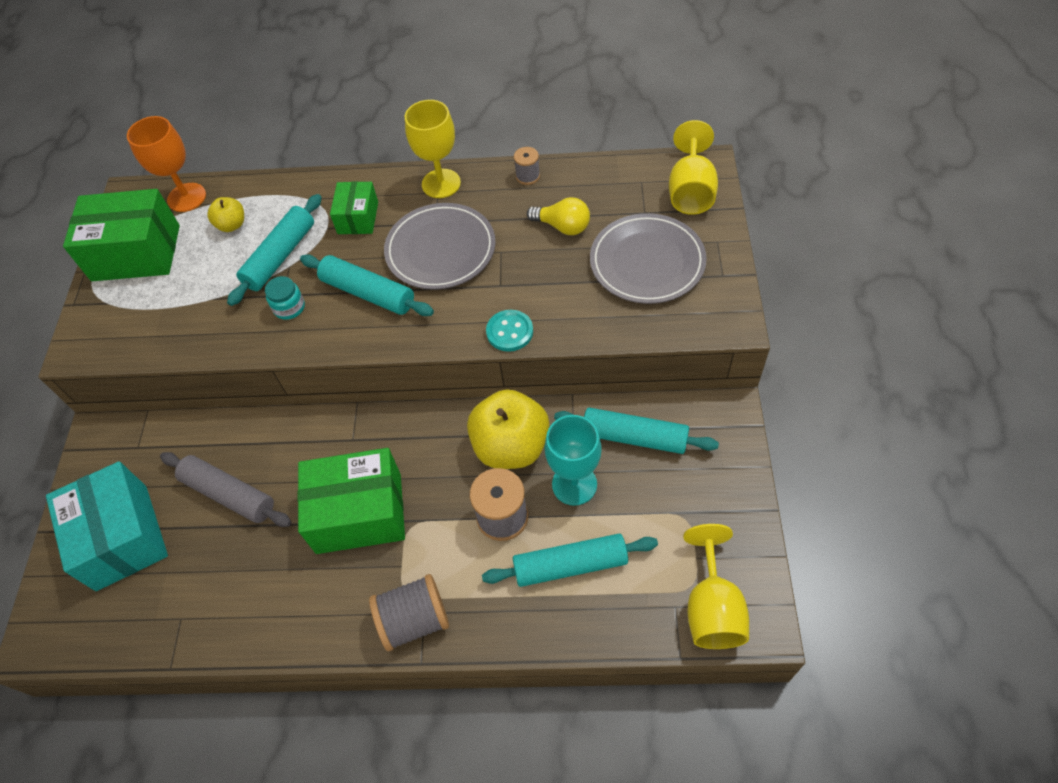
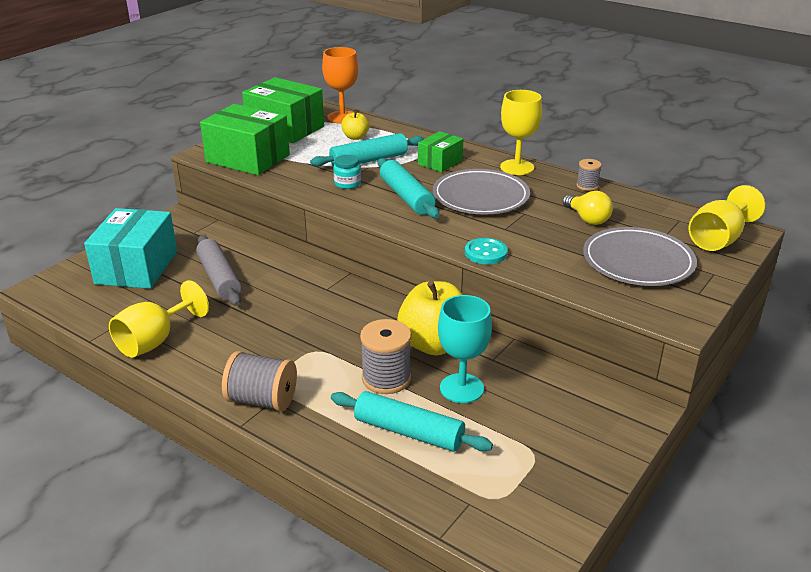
camera: 30 degrees right, 25 degrees down
green box [298,448,405,554] -> green box moved to [200,104,290,175]
turquoise rolling pin [554,408,719,454] -> none
yellow goblet [683,524,749,649] -> yellow goblet moved to [109,280,209,358]

